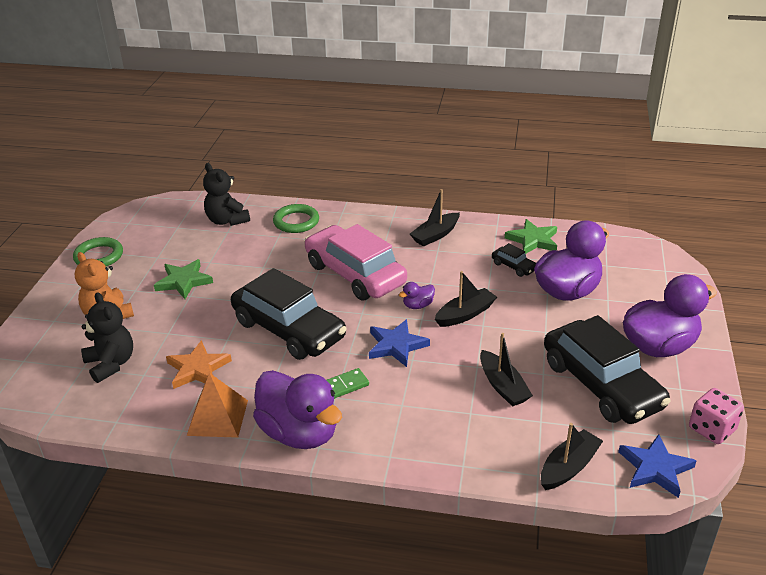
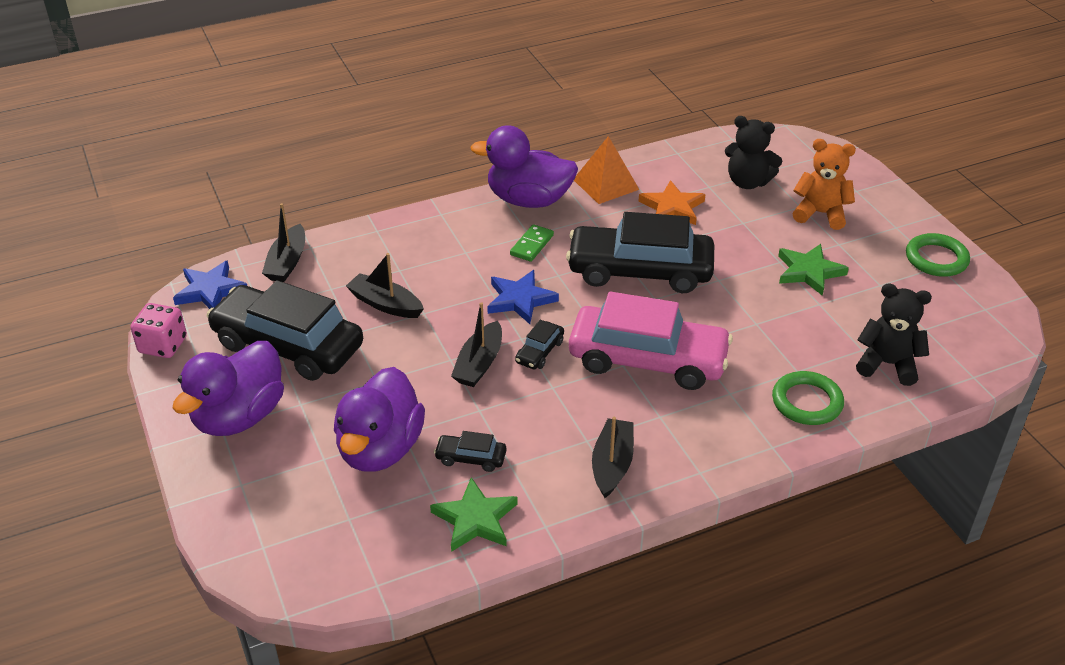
camera: 145 degrees right, 5 degrees up
purple duck [399,282,435,309] -> black car [515,320,564,369]

